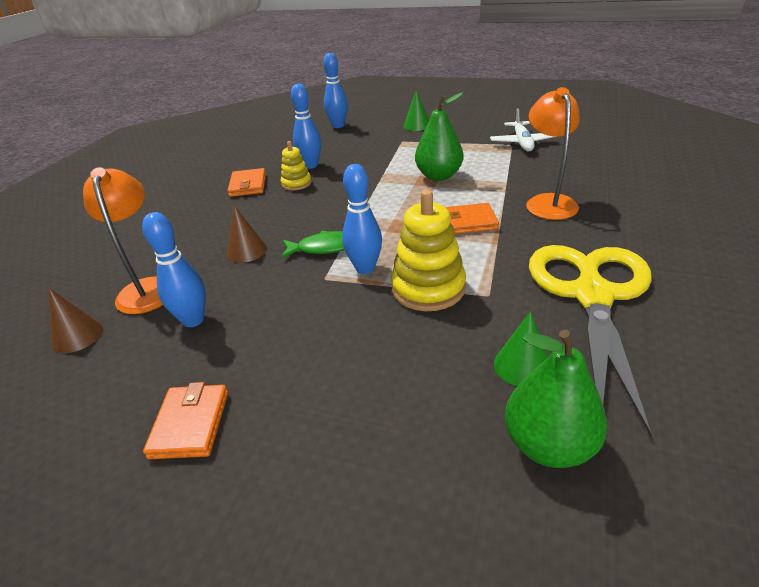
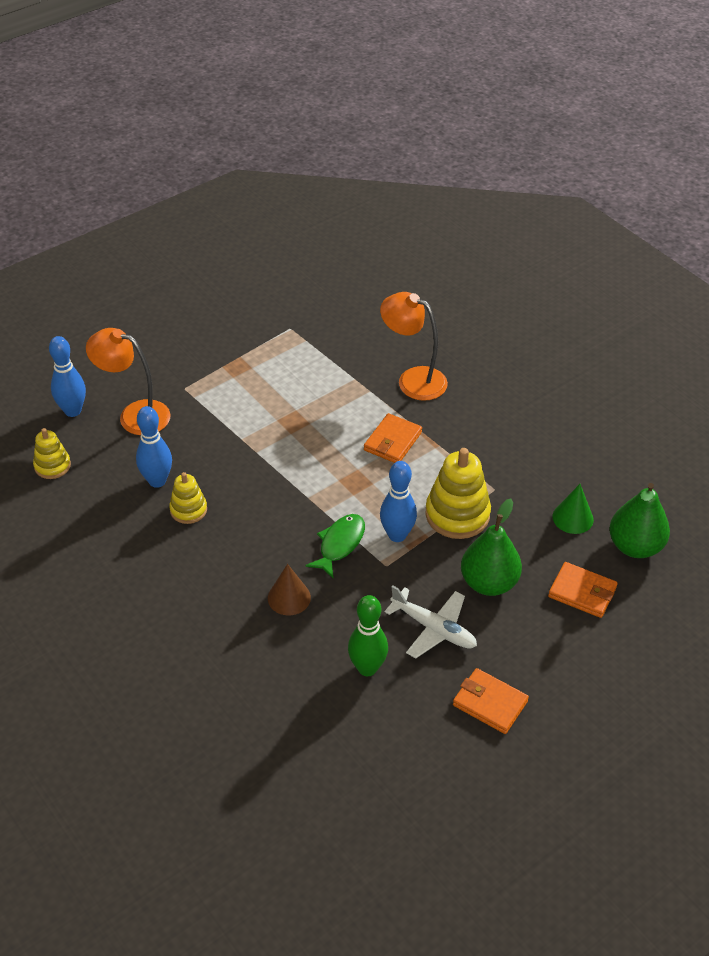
camera: 60 degrees left, 10 degrees up
brown cone [49,288,103,353] -> none
orange lamp [83,167,163,314] -> orange lamp moved to [86,328,170,435]
blue bowling pin [142,212,206,327] -> green bowling pin [348,595,388,676]
orange wallet [227,168,266,197] -> orange wallet moved to [548,562,618,618]
green cone [403,90,429,131] -> none
green pear [415,92,464,181] -> green pear moved to [461,499,522,596]
white plane [490,108,557,152] -> white plane moved to [385,586,477,659]
yellow scissors [529,245,652,437] -> none
none -> yellow stacking toy [33,428,71,479]

